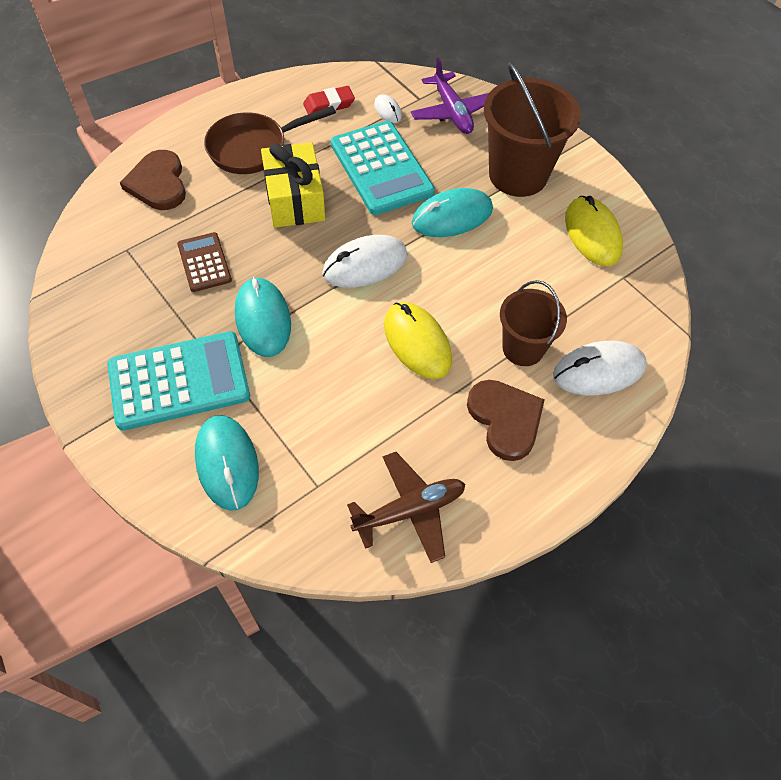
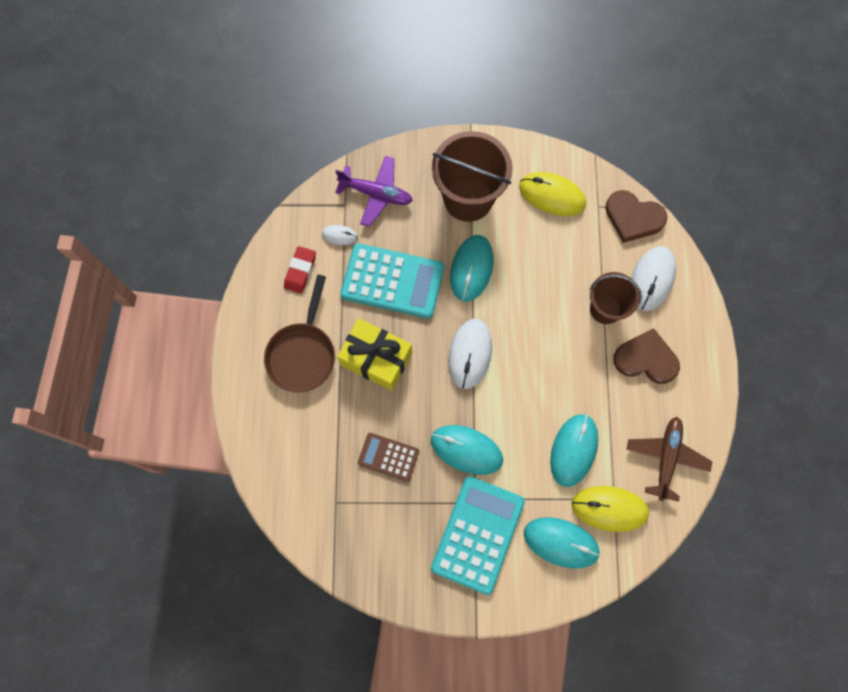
camera: 50 degrees left, 15 degrees up
brown heart [120,150,186,210] -> brown heart moved to [605,190,667,243]
yellow mouse [384,302,452,379] -> yellow mouse moved to [572,486,649,532]
none -> turquoise mouse [550,414,598,487]

